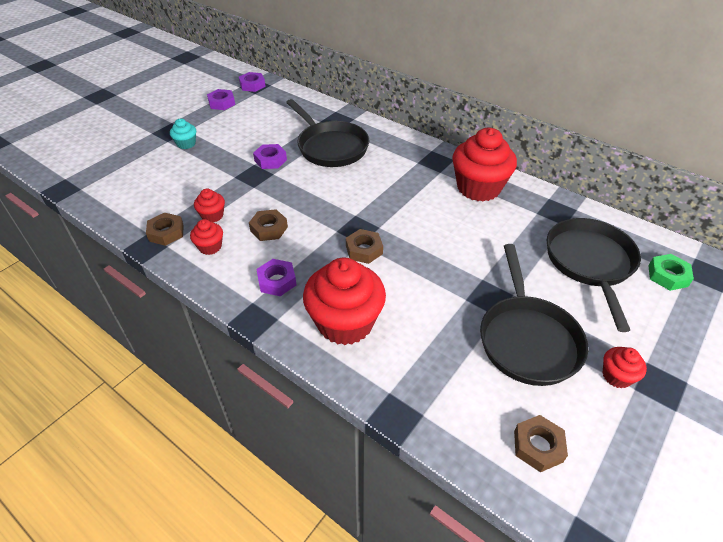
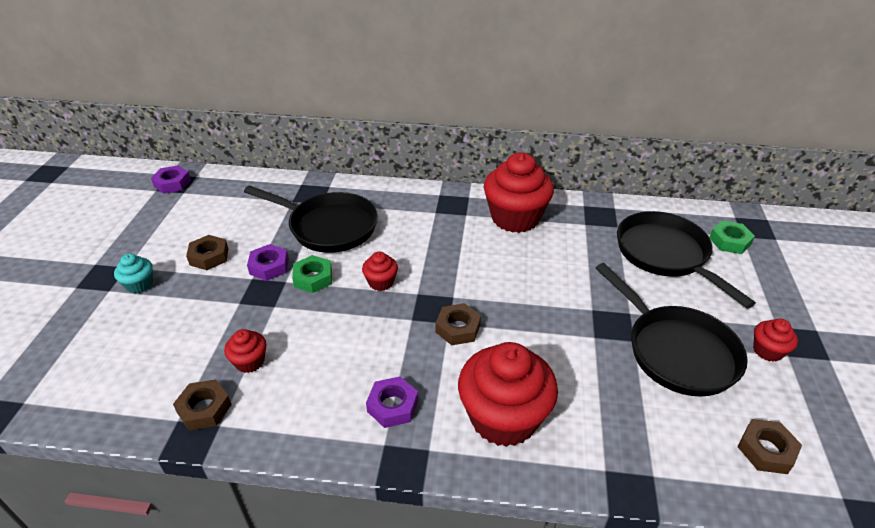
camera: 30 degrees left, 5 degrees down
red cupcake [190,219,223,255] -> red cupcake moved to [362,251,398,291]
purple nut [207,89,235,110] -> none
brown nut [249,209,288,241] -> brown nut moved to [186,235,228,270]
none -> green nut [292,255,332,293]

